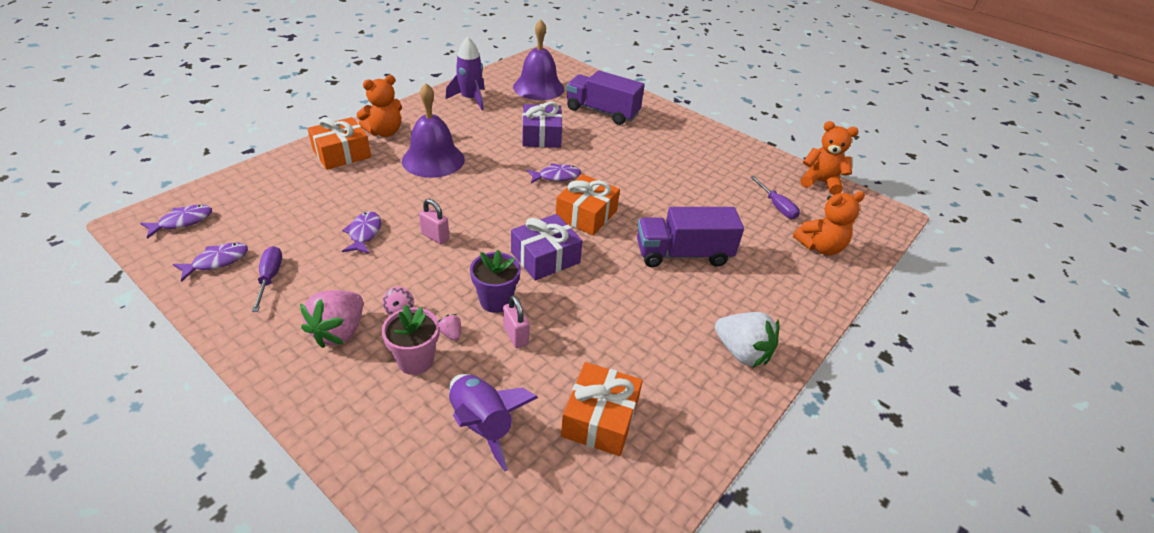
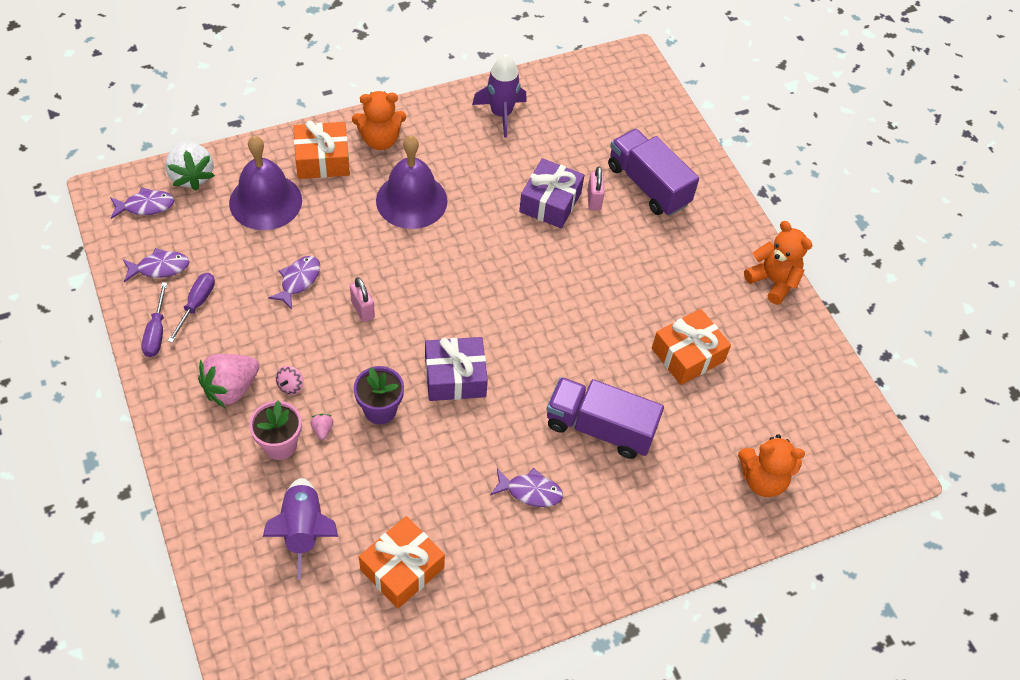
camera: 25 degrees right, 15 degrees up
pink padlock [503,295,529,348] -> pink padlock moved to [587,166,605,210]
purple bell [513,20,564,100] -> purple bell moved to [229,136,302,230]
purple fish [526,163,581,183] -> purple fish moved to [490,468,563,507]
orange gift [556,174,620,235] -> orange gift moved to [652,309,731,385]
white strawberry [715,312,779,368] -> white strawberry moved to [165,141,215,191]
purple screwdriver [750,176,800,219] -> purple screwdriver moved to [142,282,167,357]
orange teddy bear [800,121,859,195] -> orange teddy bear moved to [744,221,813,304]

